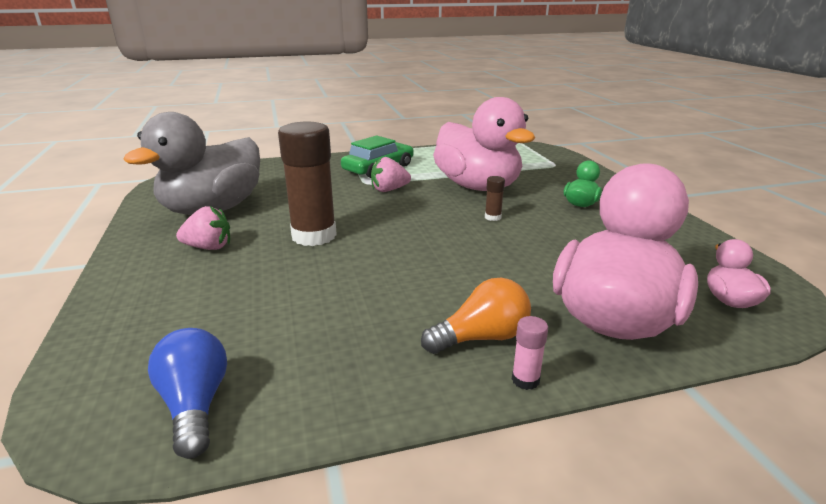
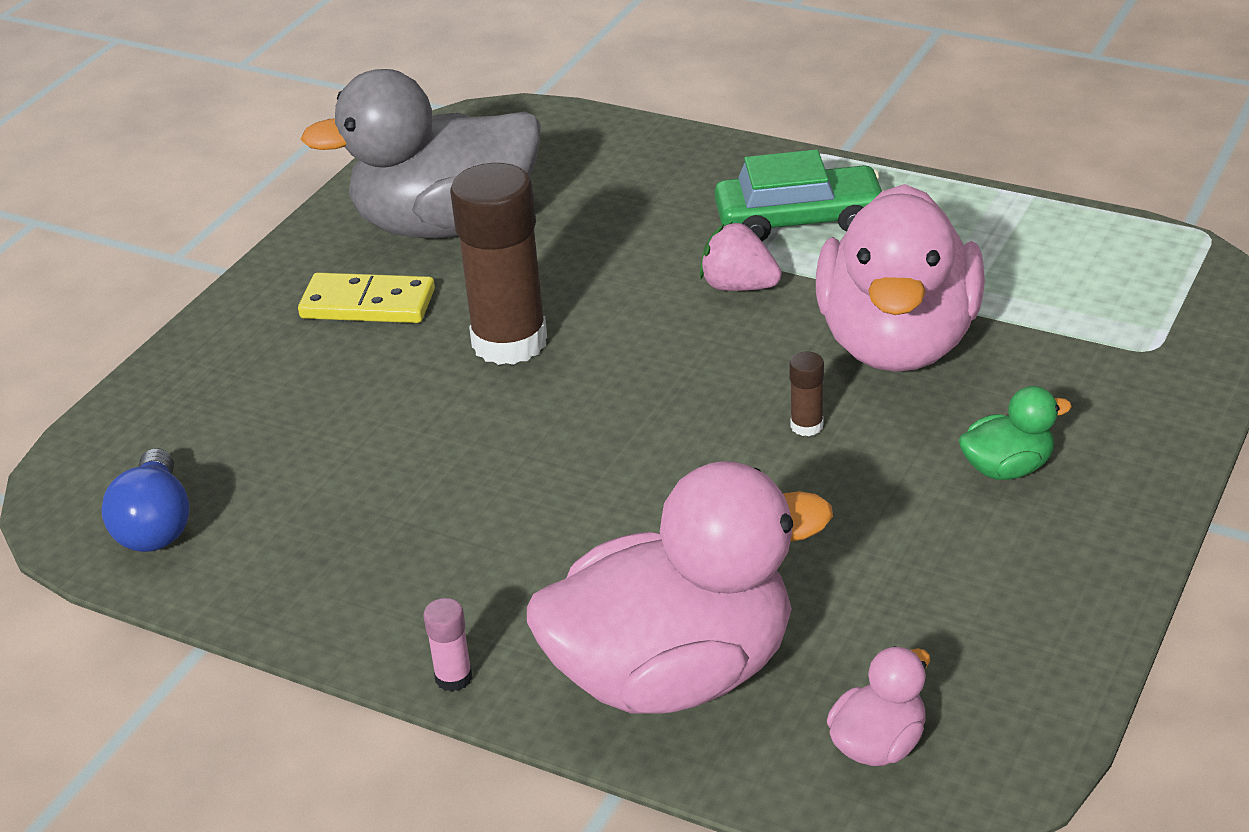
camera: 45 degrees right, 10 degrees up
blue light bulb [148,328,227,459] -> blue light bulb turned 150 degrees clockwise [101,448,190,552]
pink strawberry [176,206,230,250] -> yellow domino [298,272,435,323]
orange light bulb [421,278,531,354] -> none

